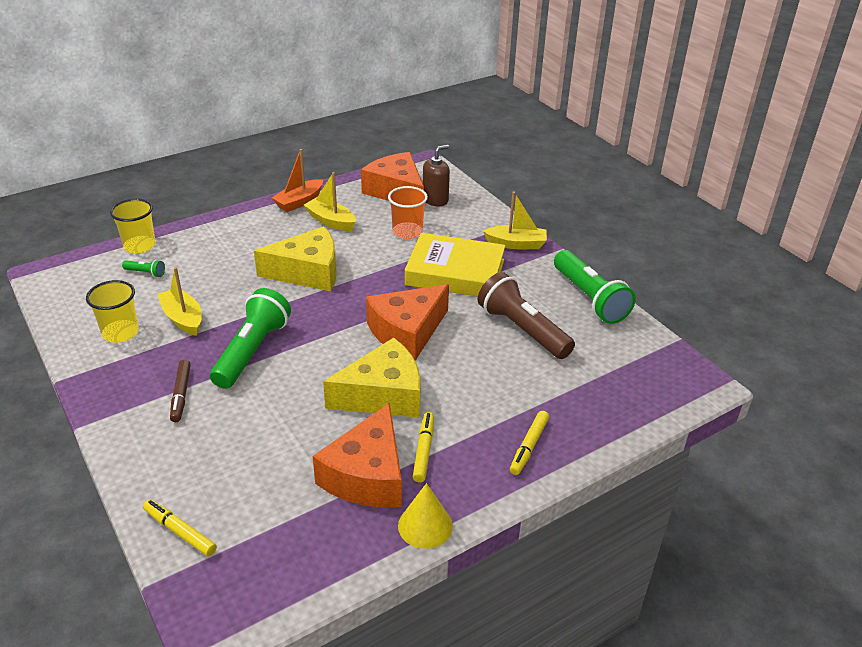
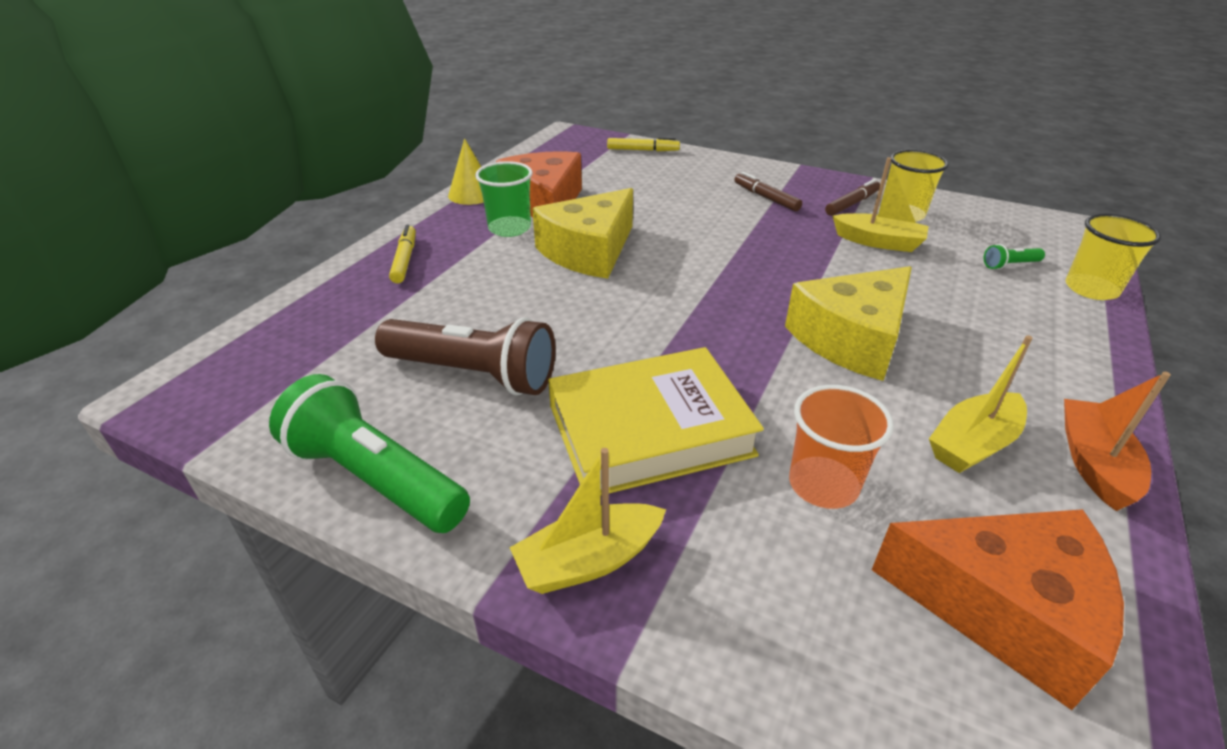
camera: 150 degrees right, 0 degrees up
green flashlight [210,288,291,389] -> none
yellow boat [304,172,356,231] -> yellow boat turned 135 degrees clockwise [929,335,1032,473]
orange cheese [366,284,449,361] -> none
yellow marker [413,412,434,482] -> green cup [475,161,533,237]
brown soap dispenser [423,145,450,206] -> none
none -> brown marker [825,179,880,216]

